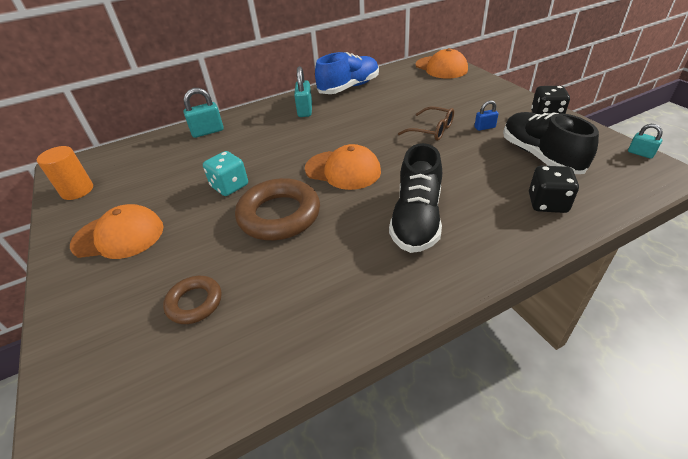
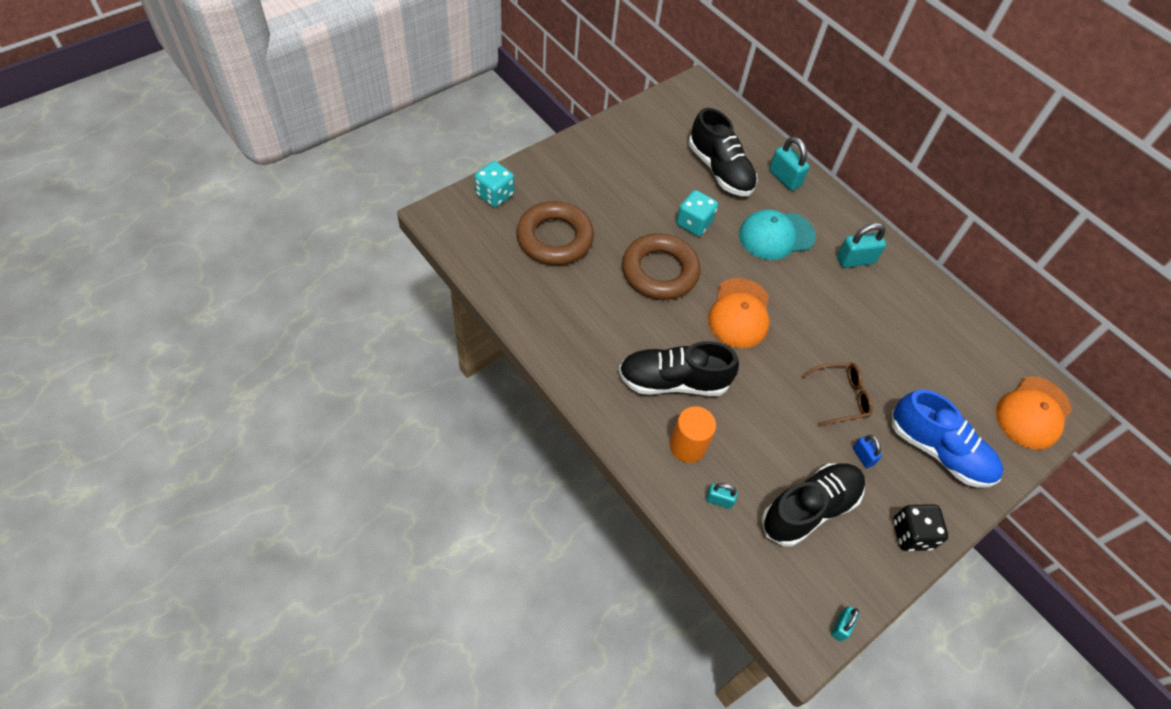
camera: 70 degrees right, 15 degrees up
orange cylinder [37,146,93,200] -> orange cylinder moved to [670,406,716,463]
orange cap [70,204,163,259] -> none
brown ring [163,276,221,324] -> brown ring [516,201,594,265], size x1.81
blue shoe [315,52,379,94] -> blue shoe moved to [892,389,1003,487]
brown glasses [398,107,454,141] -> brown glasses turned 120 degrees counterclockwise [802,362,873,426]
black dice [529,166,579,213] -> turquoise padlock [706,483,738,509]
none -> turquoise dice [474,161,514,207]
none -> black shoe [689,108,757,196]
none -> turquoise cap [739,209,816,260]

